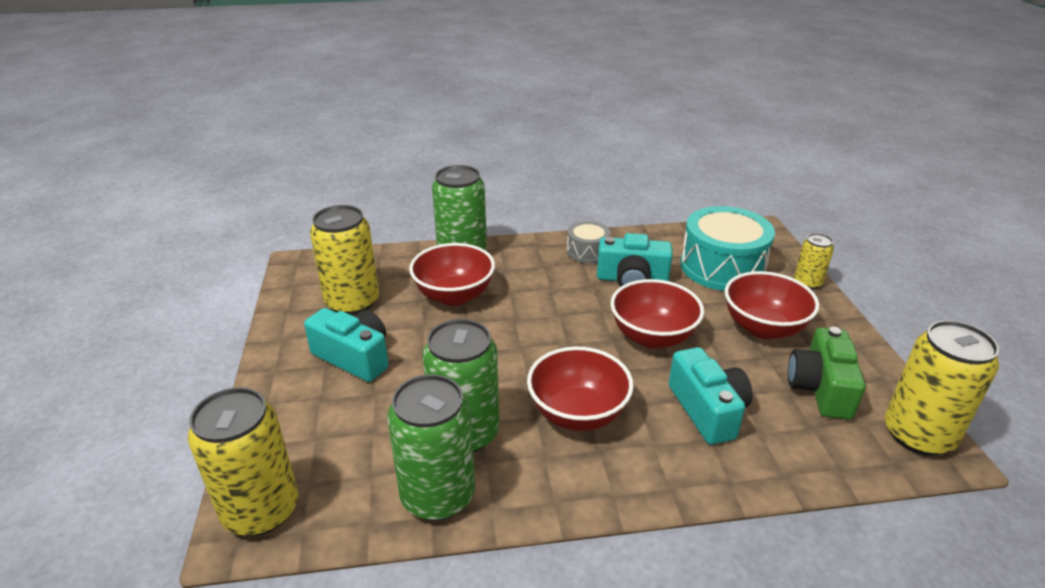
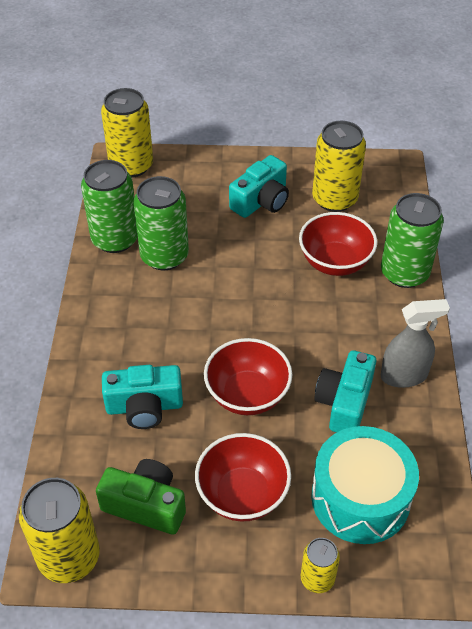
camera: 100 degrees right, 15 degrees up
red bowl [527,346,634,431] -> none
grey drum [567,221,610,263] -> grey spray bottle [381,299,450,388]

